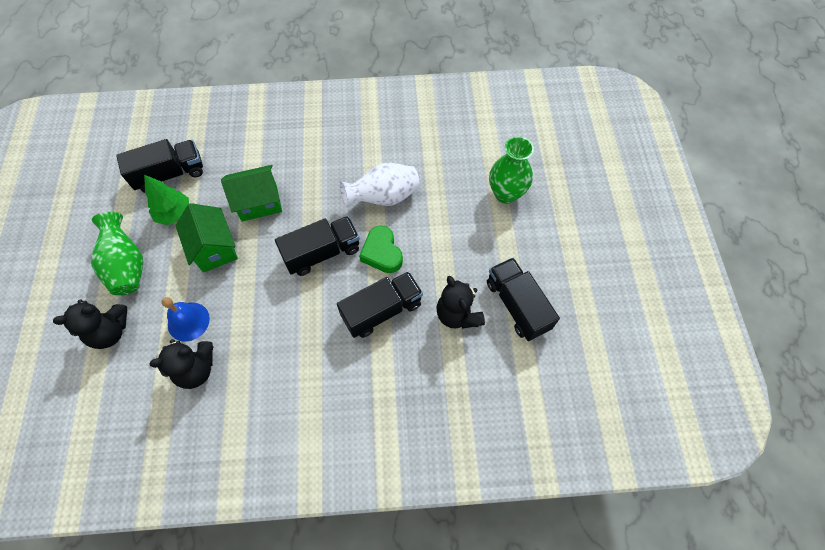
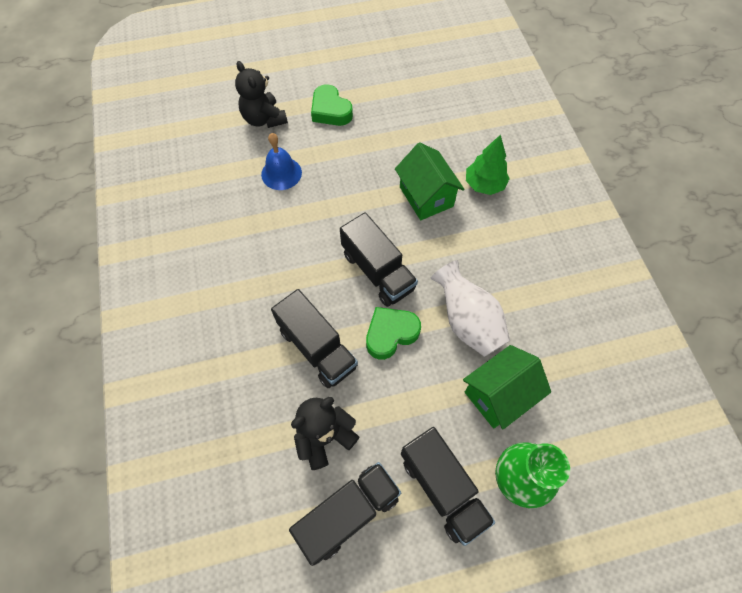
camera: 80 degrees right, 0 degrees up
green vase [91,212,143,295] -> green heart [311,84,353,126]
black truck [116,139,203,193] -> black truck moved to [401,427,495,546]
green tree [144,175,189,225] -> green tree moved to [466,134,510,195]
black teddy bear [149,339,213,389] -> none
green house [175,203,238,273] -> green house moved to [463,345,551,429]

